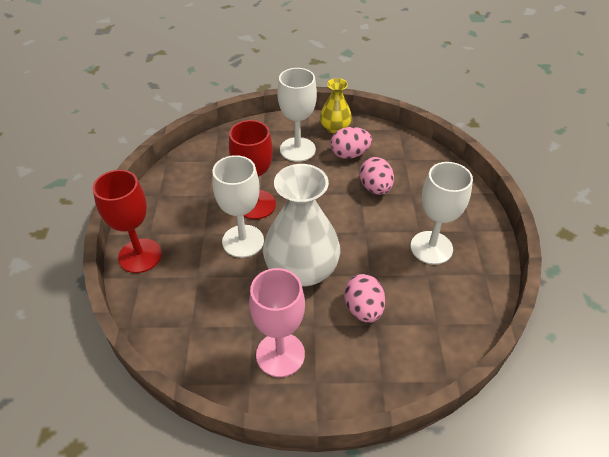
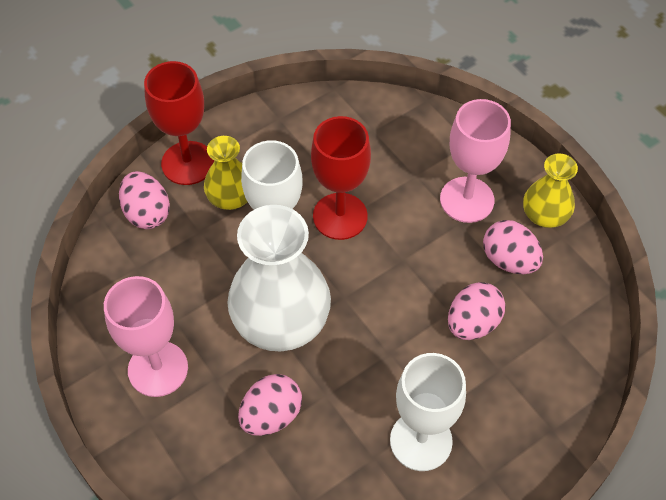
camera: 55 degrees right, 10 degrees up
white goblet [278,68,317,162] -> pink goblet [440,99,511,223]
none -> pink egg [119,171,170,229]
none -> yellow vase [204,136,247,210]

